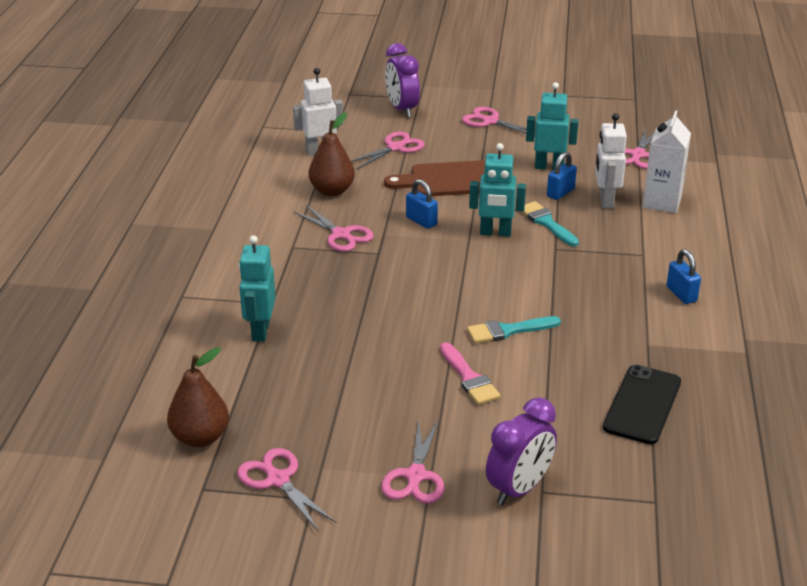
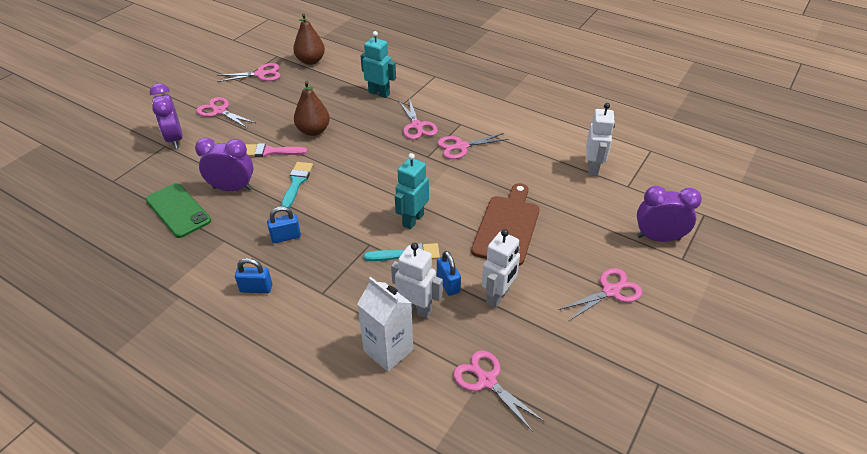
camera: 115 degrees right, 10 degrees up
brown pear [309,113,355,196] -> brown pear moved to [294,81,330,136]
pink scissors [351,131,425,169] -> pink scissors moved to [399,99,438,140]
blue padlock [406,179,438,229] -> blue padlock moved to [267,206,301,243]
turquoise robot [526,82,579,170] -> white robot [482,229,520,308]
black phone [603,365,681,444] -> green phone [146,183,211,238]
none -> purple clock [195,138,253,191]

